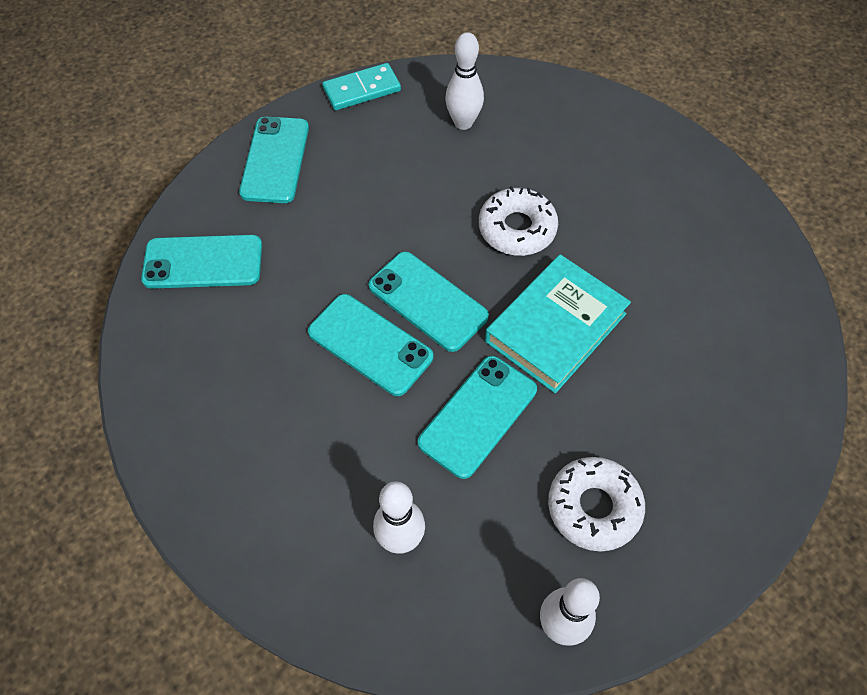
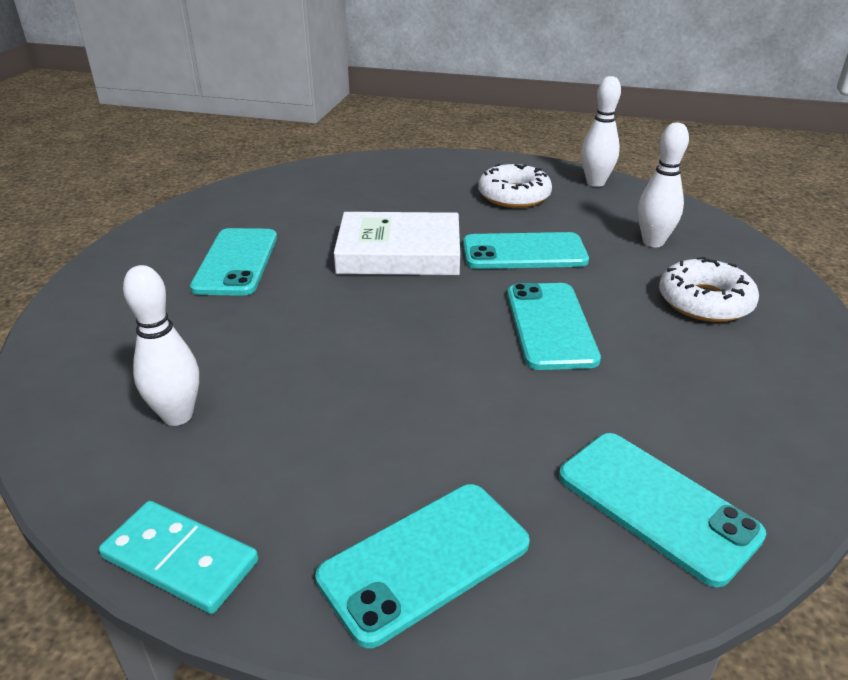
camera: 130 degrees left, 25 degrees down
turquoise phone [369,252,489,352] -> turquoise phone moved to [190,228,277,296]
white donut [479,186,558,256] -> white donut moved to [659,257,759,322]
turquoise book [485,254,631,393] -> white book [334,212,460,275]

